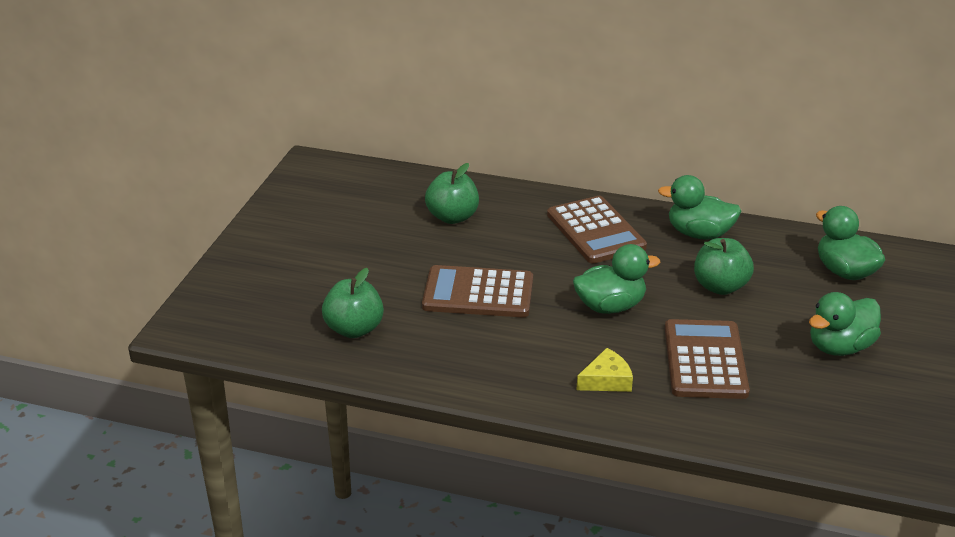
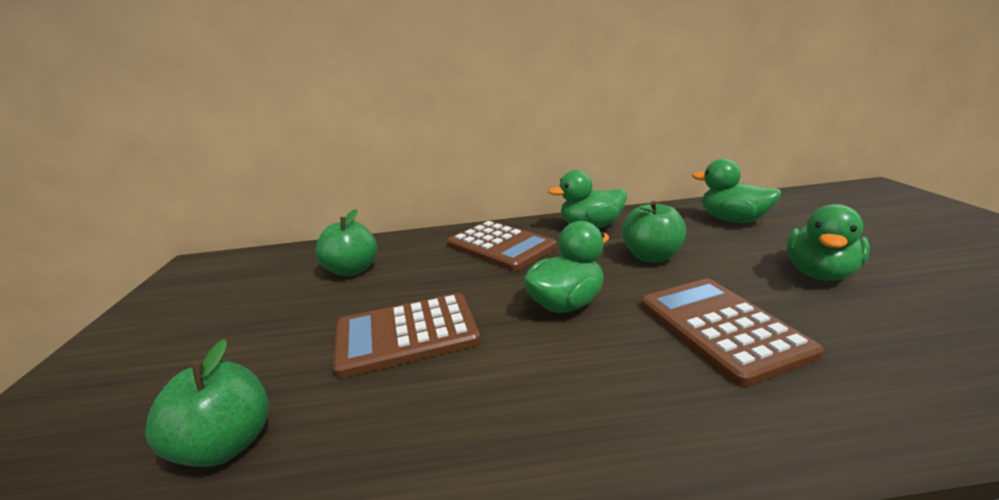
camera: 20 degrees left, 10 degrees down
yellow cheese [577,348,633,392] -> none

